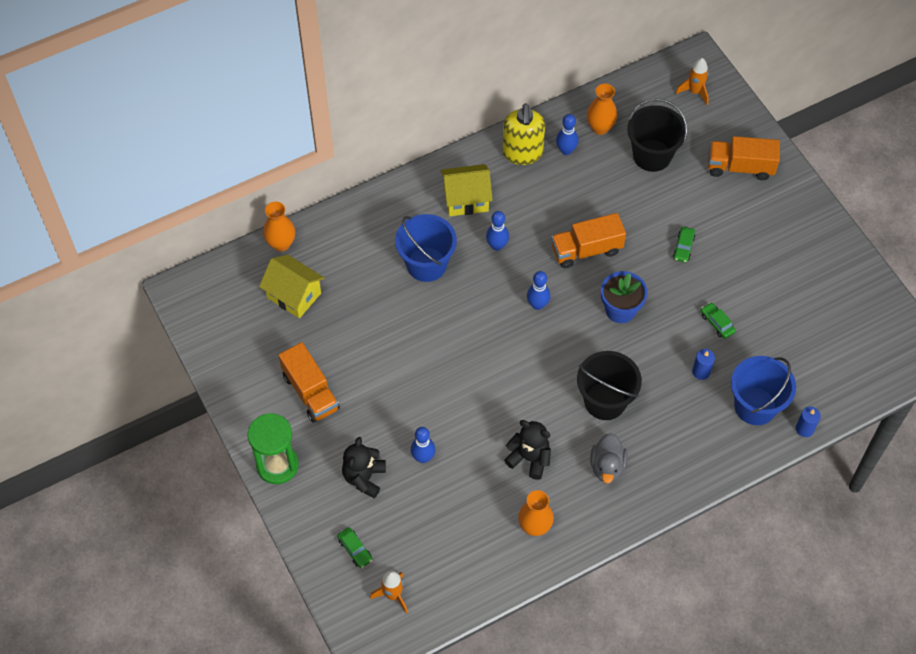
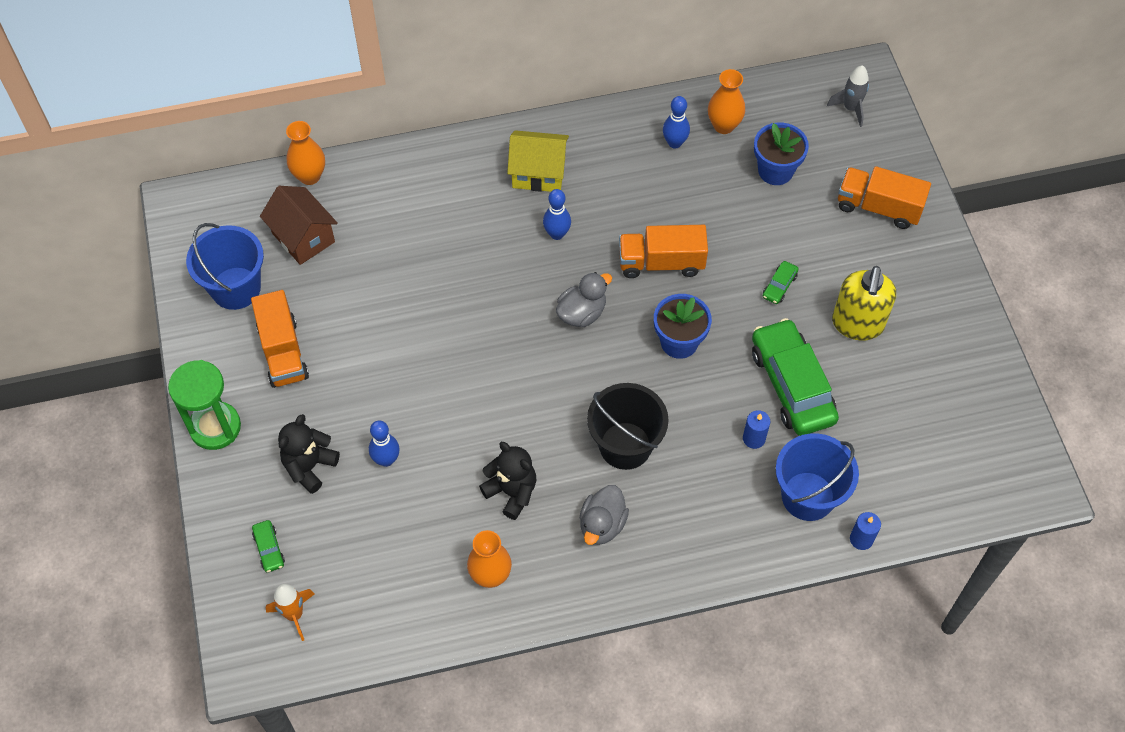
camera: 15 degrees right, 0 degrees up
yellow house [259,254,324,318] -> brown house [260,186,338,265]
blue bucket [395,214,457,282] -> blue bucket moved to [186,223,264,310]
yellow soap dispenser [502,103,545,165] -> yellow soap dispenser moved to [832,266,896,341]
blue bowling pin [527,271,550,310] -> grey duck [556,272,612,327]
black bucket [627,99,687,172] -> blue flower pot [754,123,809,185]
orange rocket [676,58,709,105] -> grey rocket [827,65,869,127]
green car [701,302,736,339] -> green car [752,318,839,436], size x2.43

